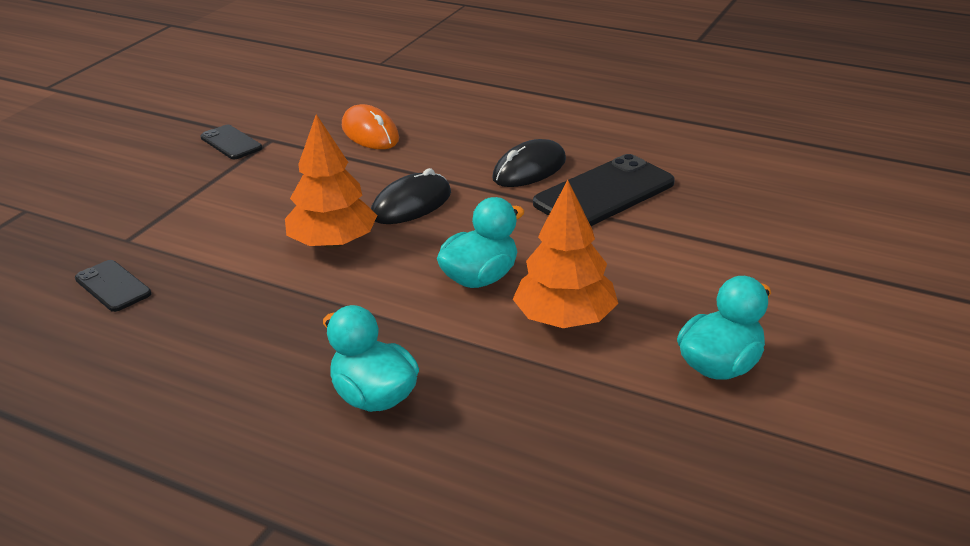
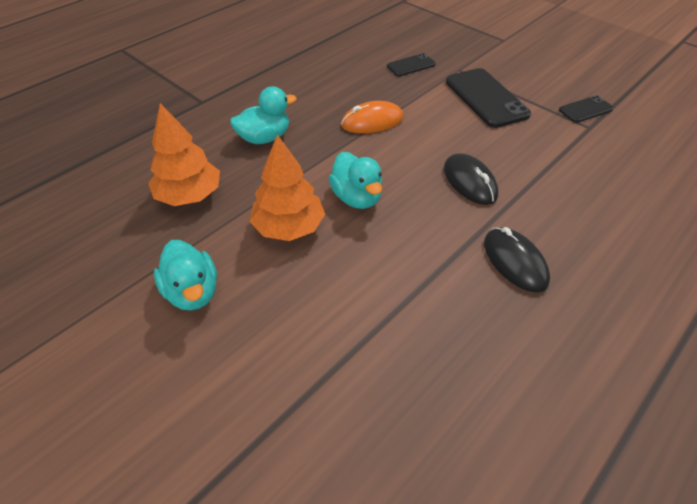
camera: 105 degrees right, 15 degrees up
orange tree [285,114,377,249] -> orange tree moved to [148,103,220,206]
orange mouse [342,104,399,149] -> orange mouse moved to [341,101,404,133]
black phone [533,154,675,226] -> black phone moved to [446,68,531,128]

